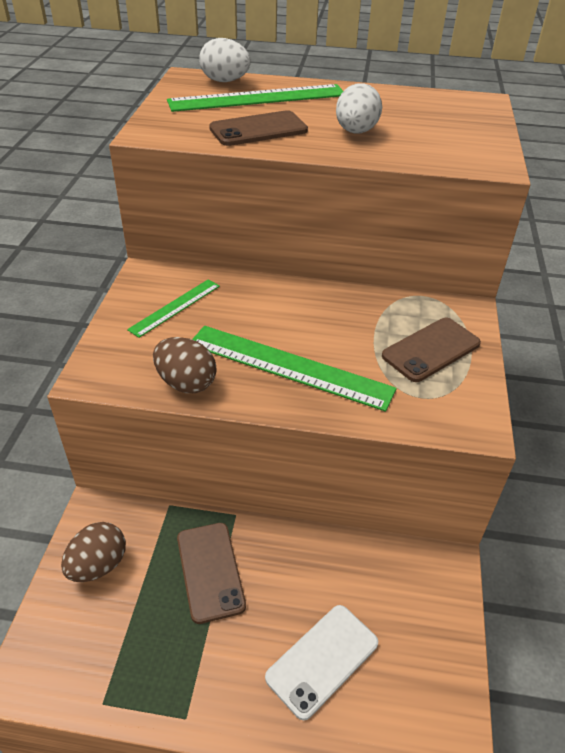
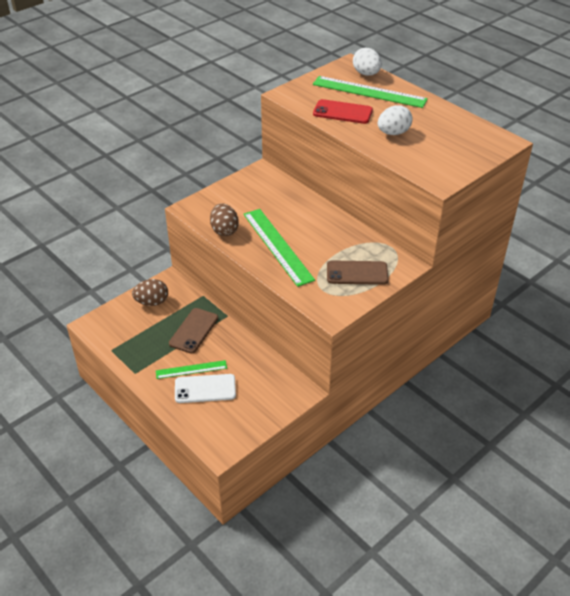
camera: 40 degrees right, 0 degrees up
green ruler [127,279,220,338] -> green ruler moved to [156,360,227,379]
brown phone [209,110,308,146] -> red phone [313,99,373,124]

